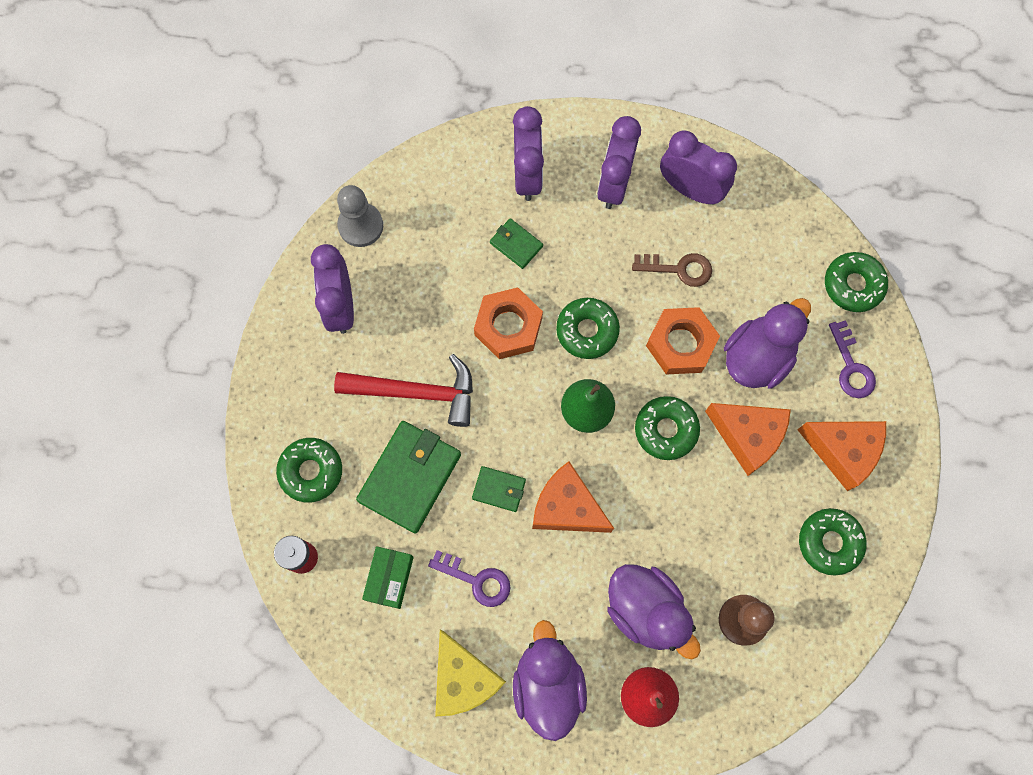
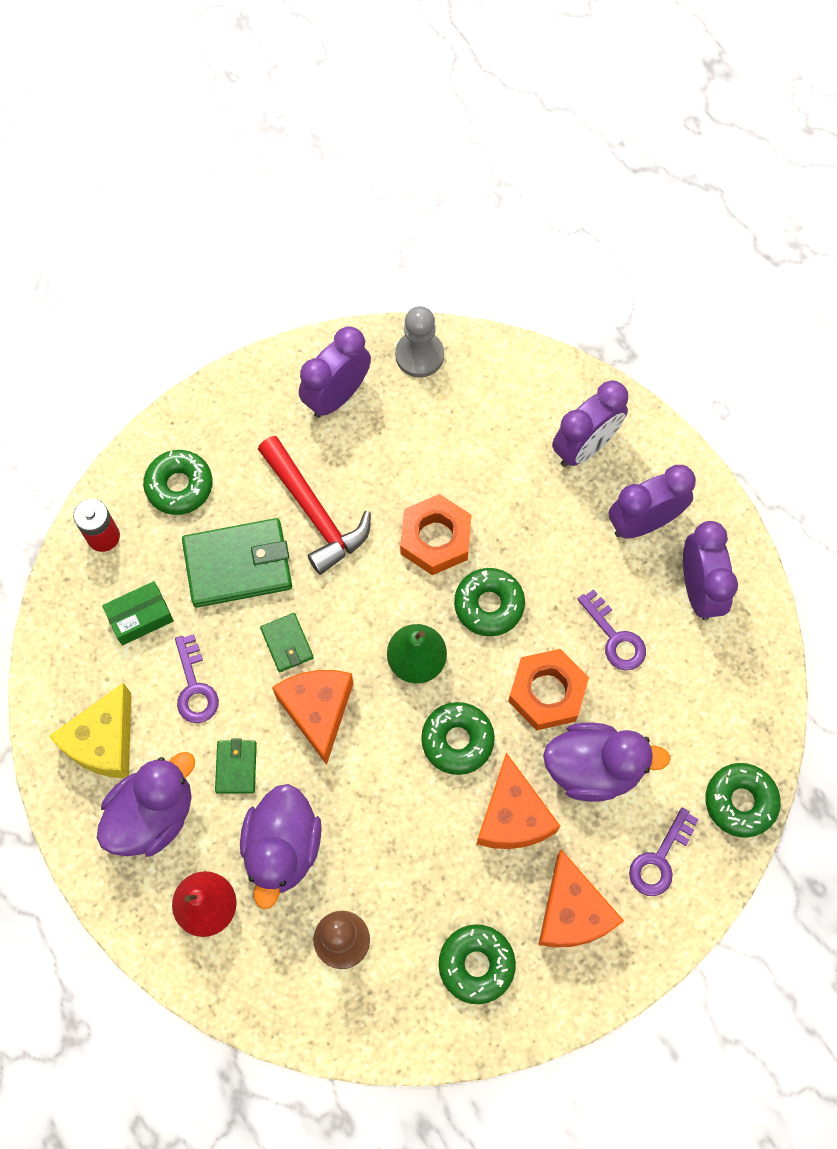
camera: 50 degrees right, 5 degrees down
green wallet [490,218,543,269] -> green wallet moved to [215,739,257,794]
brown key [632,253,712,287] -> purple key [577,589,646,671]

